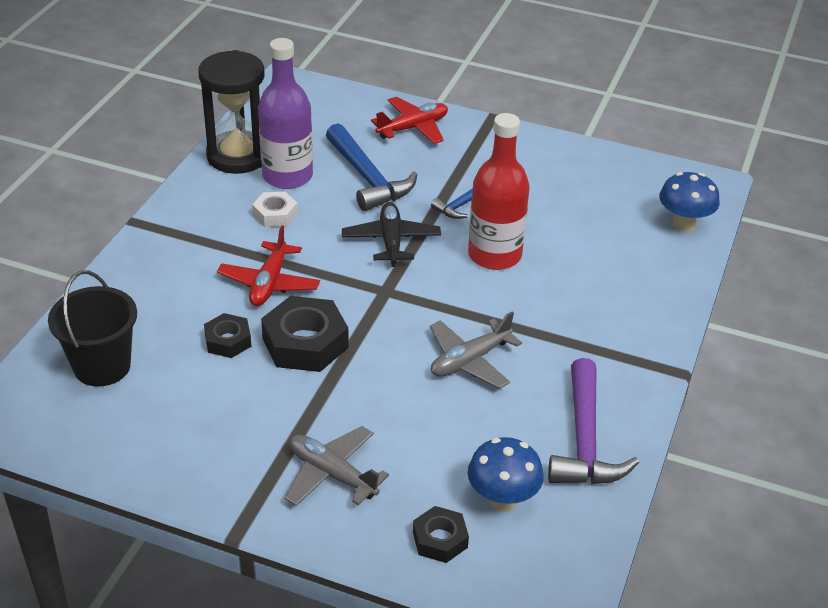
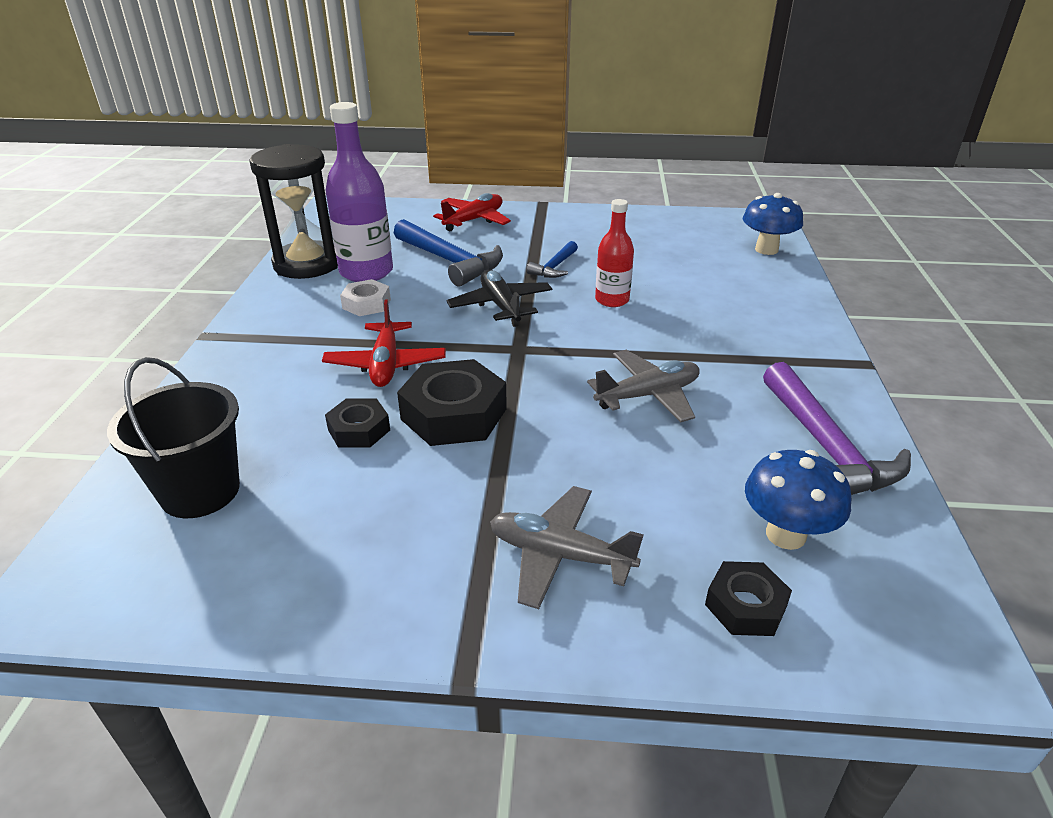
camera: 15 degrees left, 5 degrees down
grey plane [430,312,522,389] -> grey plane turned 150 degrees counterclockwise [587,350,700,422]
red bottle [468,113,529,270] -> red bottle [595,199,634,307], size x0.60

